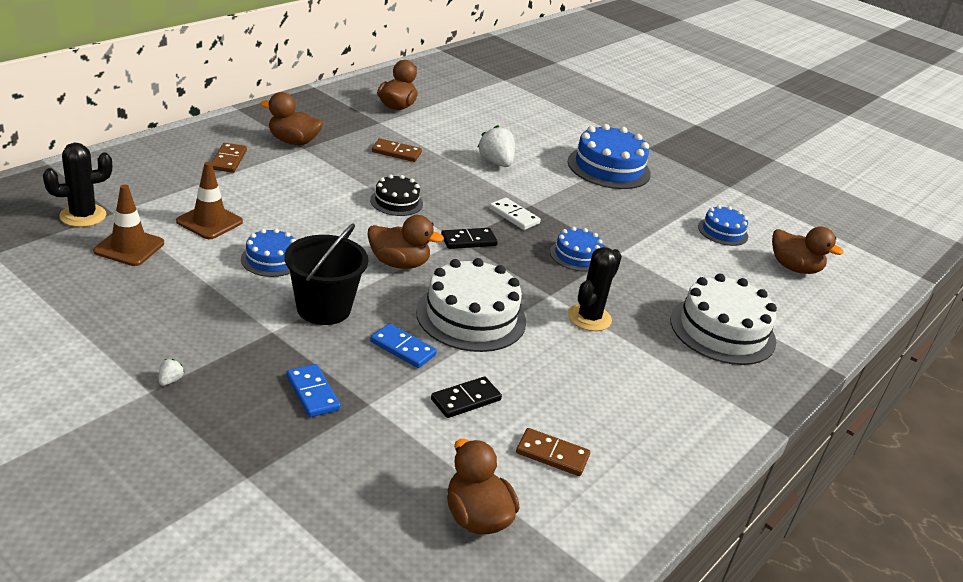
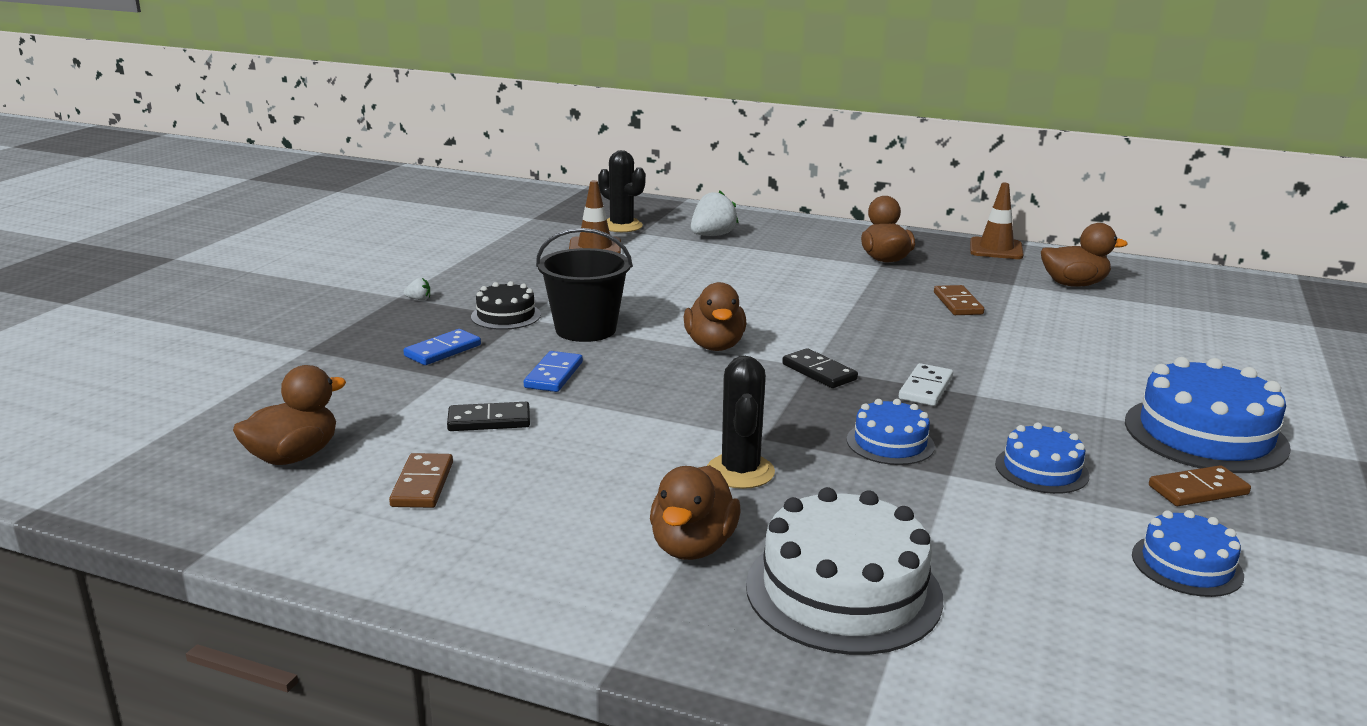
camera: 75 degrees right, 10 degrees down
brown traffic cone [176,162,243,239] -> brown traffic cone moved to [970,183,1024,259]
brown domino [211,143,247,173] -> brown domino moved to [1149,465,1251,506]
blue cake [241,228,296,277] -> blue cake moved to [995,423,1089,494]
black cake [370,174,423,216] -> black cake moved to [471,281,541,330]
white cake [416,258,526,352] -> none
black domino [431,377,502,418] -> black domino turned 45 degrees counterclockwise [447,402,530,431]
white strawberry [478,125,515,167] -> white strawberry moved to [691,191,739,236]
black cactus [568,247,622,331] -> black cactus turned 75 degrees clockwise [707,356,775,489]
brown duck [772,226,844,274] -> brown duck moved to [650,465,740,560]

